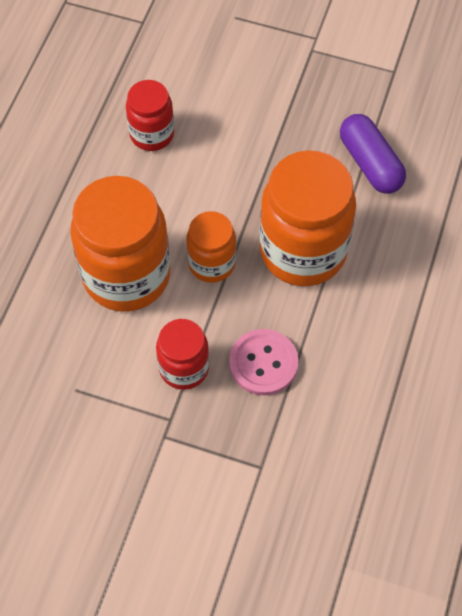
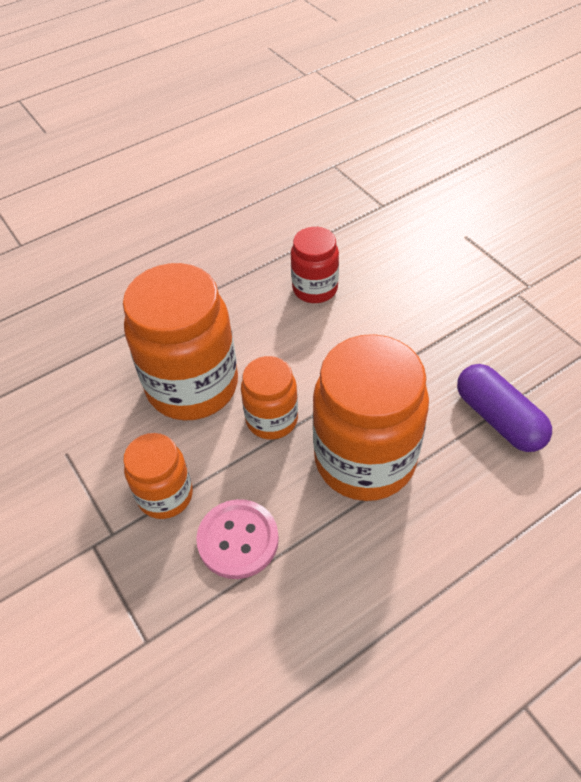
camera: 40 degrees right, 10 degrees down
red jar [156,319,209,390] -> orange jar [123,433,193,519]
purple capsule [340,114,406,194] -> purple capsule turned 45 degrees counterclockwise [457,364,552,452]

